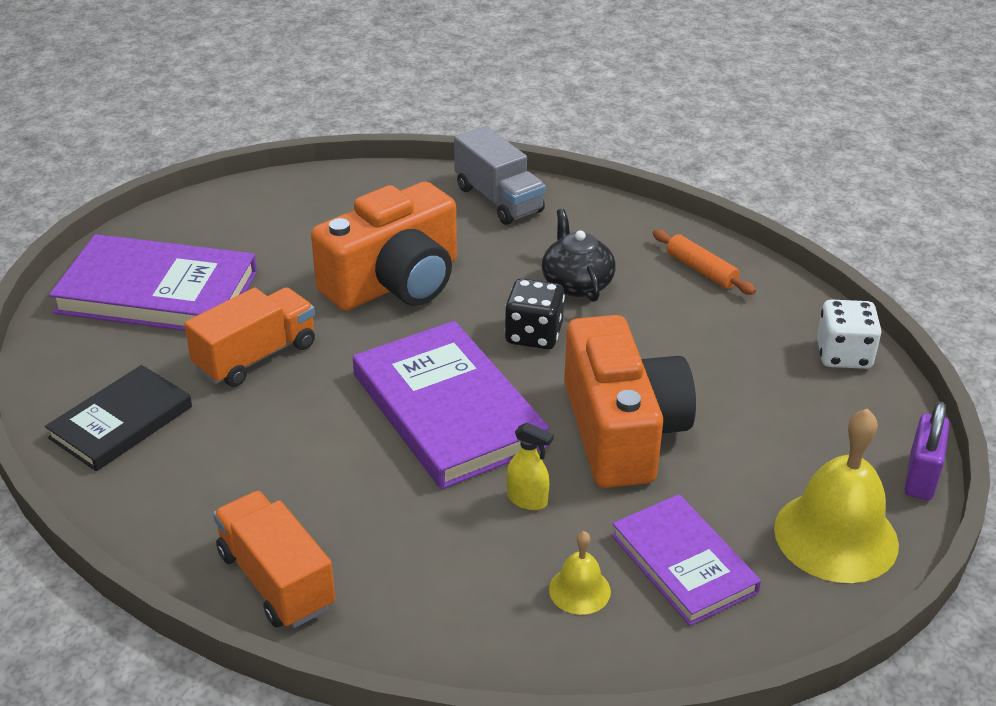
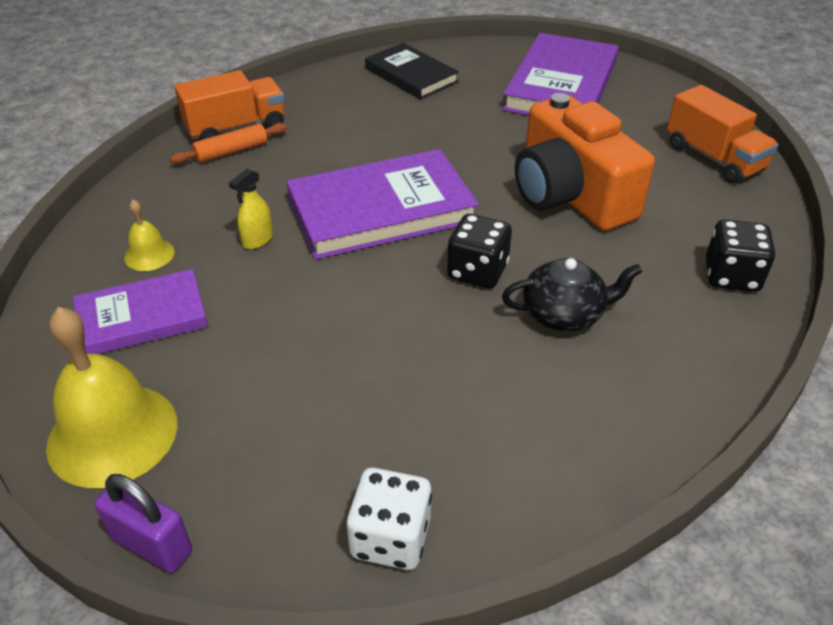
camera: 100 degrees right, 5 degrees up
orange truck [184,287,315,387] -> orange truck moved to [667,85,779,184]
grey truck [454,126,546,225] -> black dice [706,220,775,292]
orange camera [564,315,696,488] -> none
orange rolling pin [653,229,756,295] -> orange rolling pin moved to [170,123,287,164]

